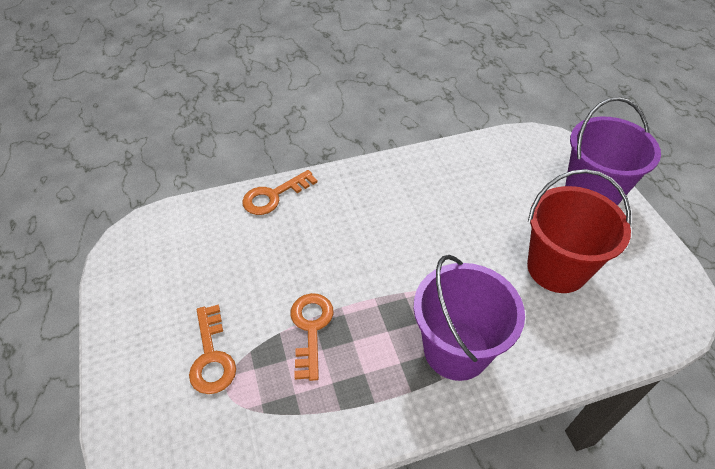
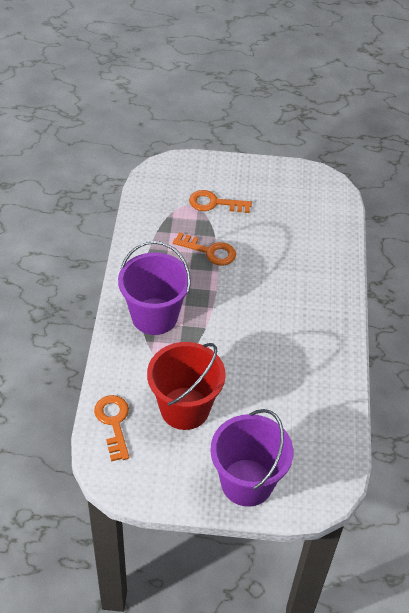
camera: 110 degrees right, 0 degrees up
orange key [242,170,317,215] -> orange key moved to [94,395,129,462]

